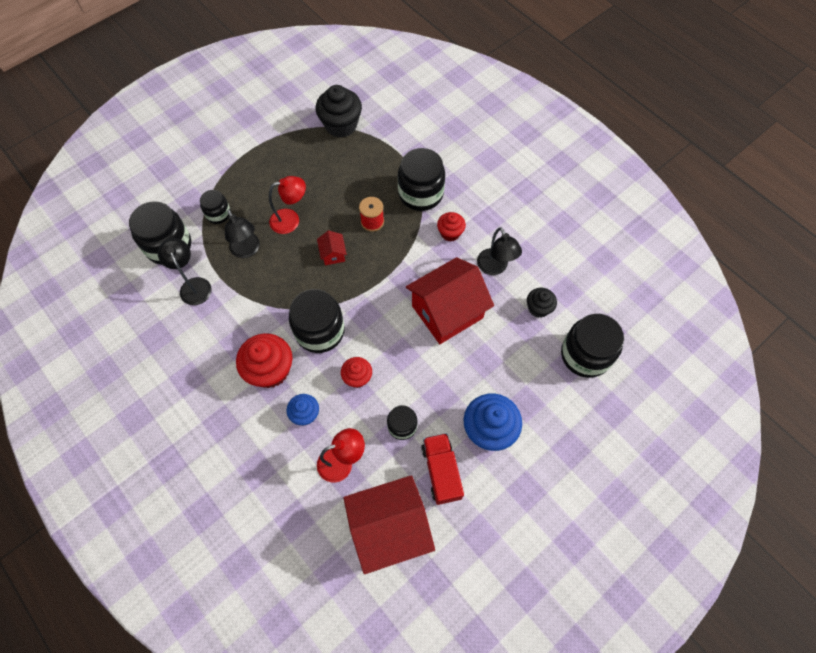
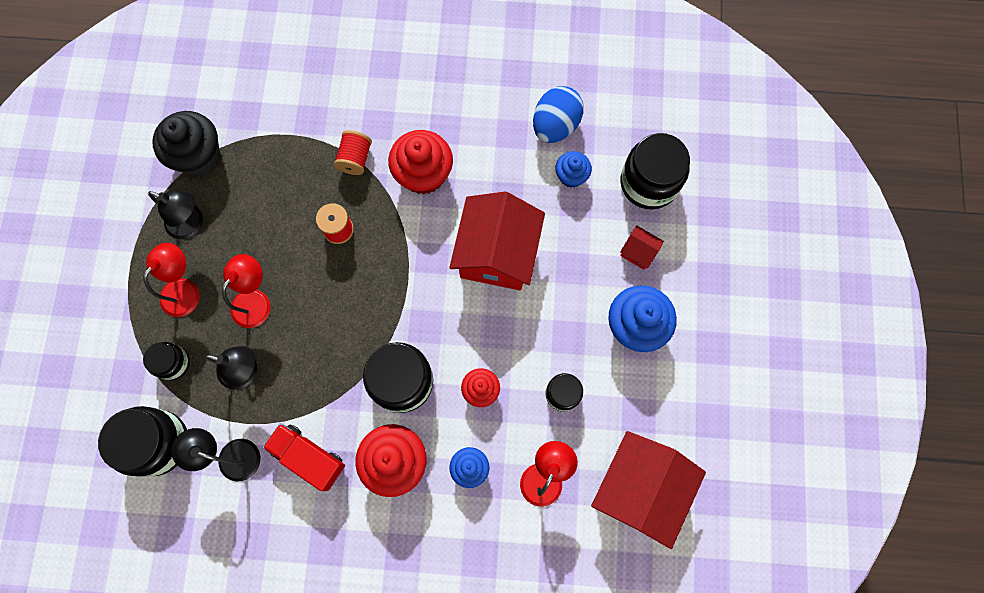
camera: 45 degrees left, 10 degrees up
red house [317,231,347,265] -> red house moved to [620,225,664,270]
black jar [398,148,445,211] -> red spool [334,130,372,175]
red truck [421,433,464,505] -> red truck moved to [263,423,345,491]
red cupcake [437,212,466,241] -> red cupcake [388,130,453,195], size x1.75
black lamp [477,227,522,275] -> black lamp moved to [148,190,203,240]
black cupcake [527,288,557,318] -> blue cupcake [555,151,592,188]
none -> red lamp [143,243,200,317]
none -> blue egg [533,86,584,143]

